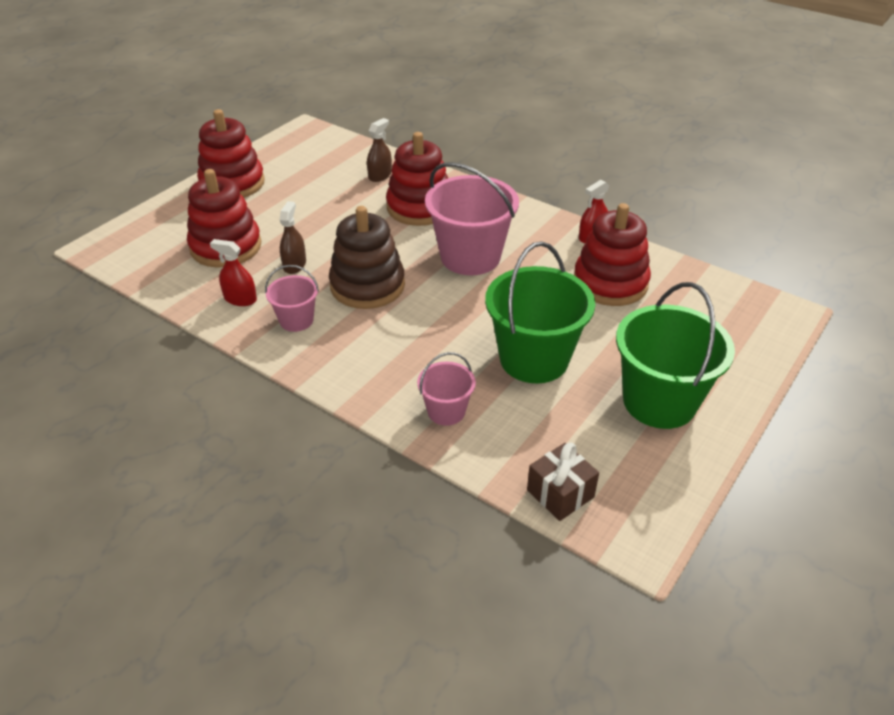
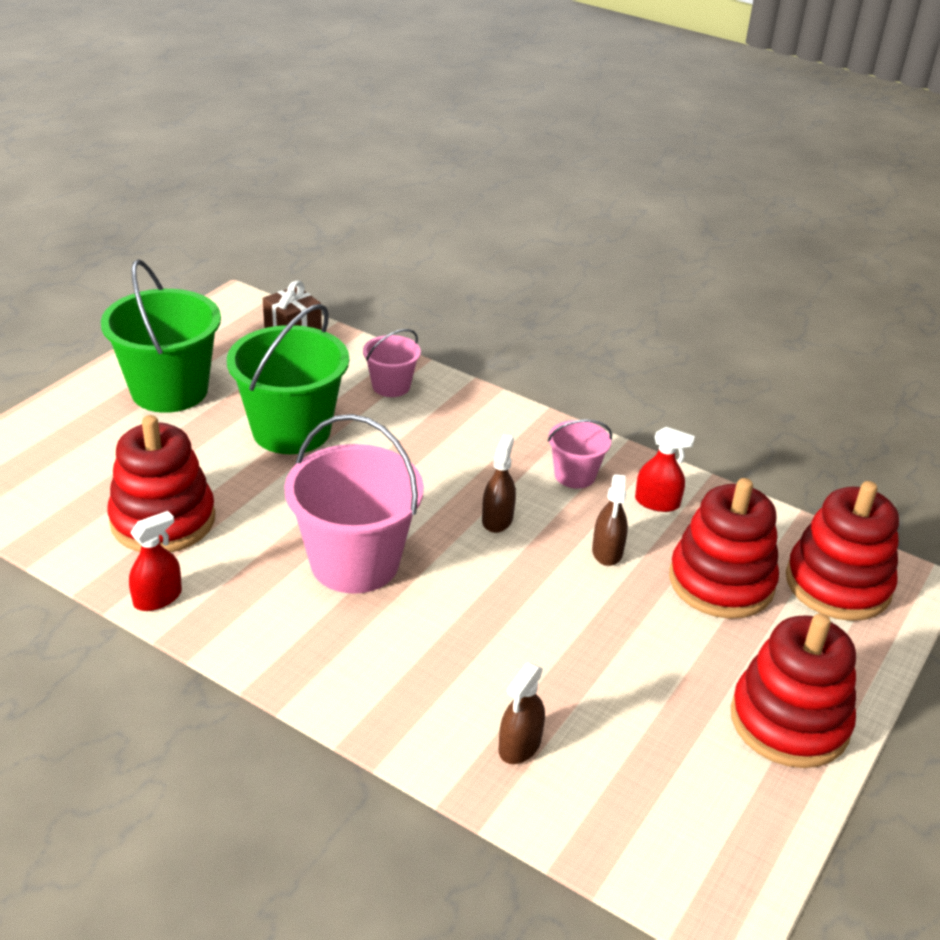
camera: 175 degrees right, 5 degrees down
brown stacking toy [329,206,405,309] -> brown spray bottle [482,434,516,533]
red stacking toy [386,132,448,226] -> red stacking toy moved to [786,481,899,621]

